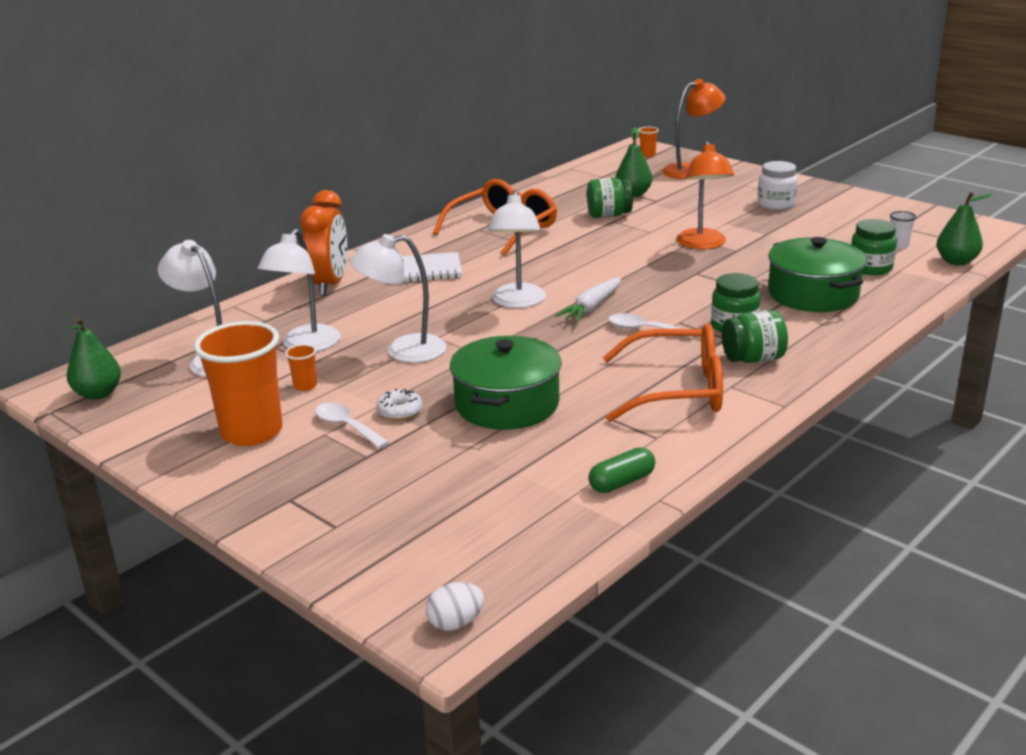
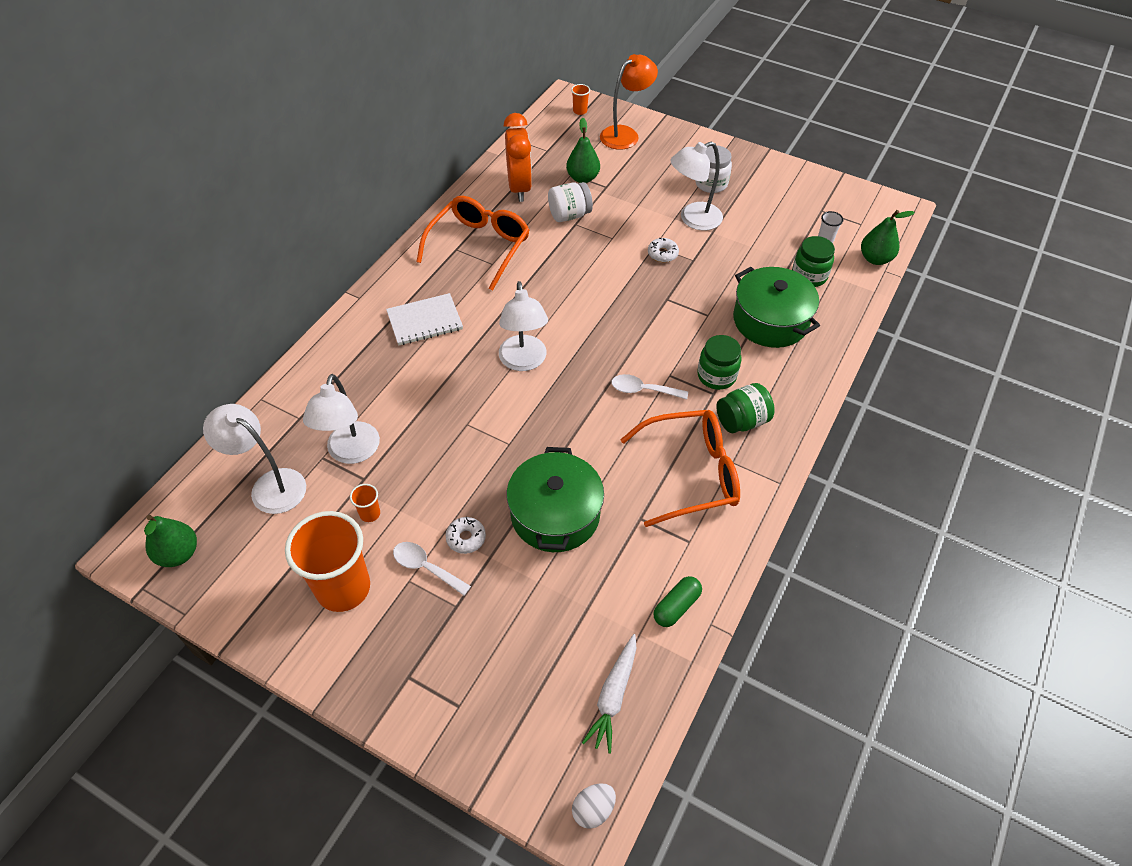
camera: 15 degrees left, 25 degrees up
orange clock [300,190,347,296] -> orange clock moved to [504,113,532,202]
white lamp [350,234,446,363] -> white lamp moved to [671,141,723,230]
white carrot [555,277,621,322] -> white carrot moved to [582,634,636,754]
green jar [587,178,633,218] -> white jar [548,182,593,222]
orange lamp [677,141,734,249] -> white donut [648,238,679,262]

